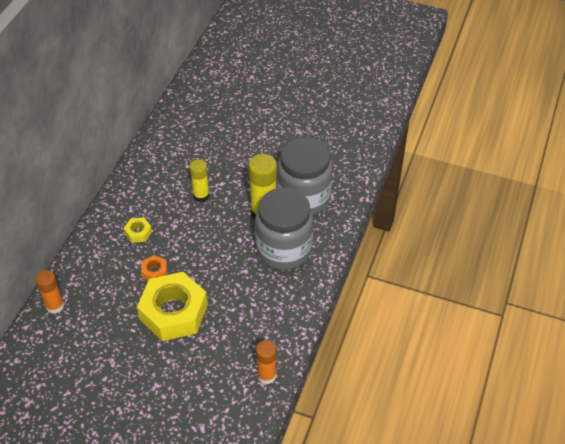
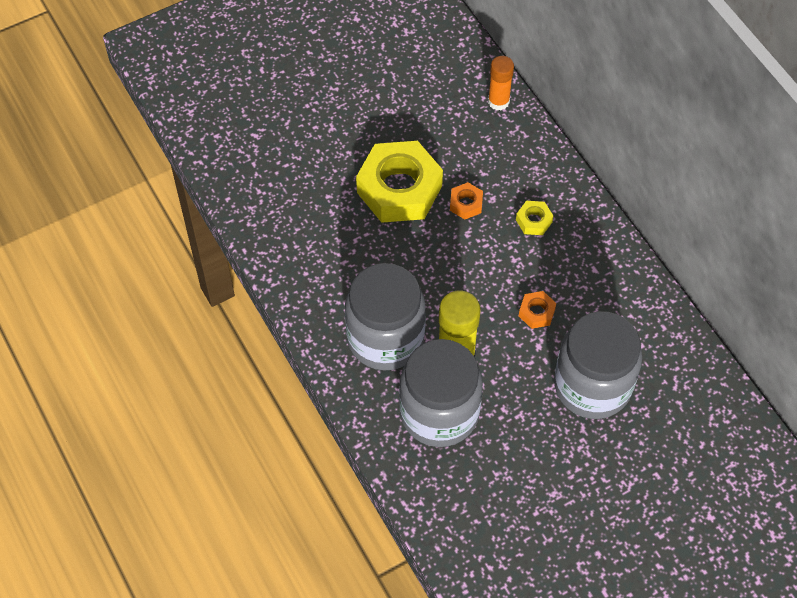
camera: 130 degrees right, 10 degrees up
yellow glue stick [189,159,210,202] -> orange nut [519,291,556,329]
orange glue stick [256,340,277,384] -> none
none -> grey jar [554,311,642,419]

